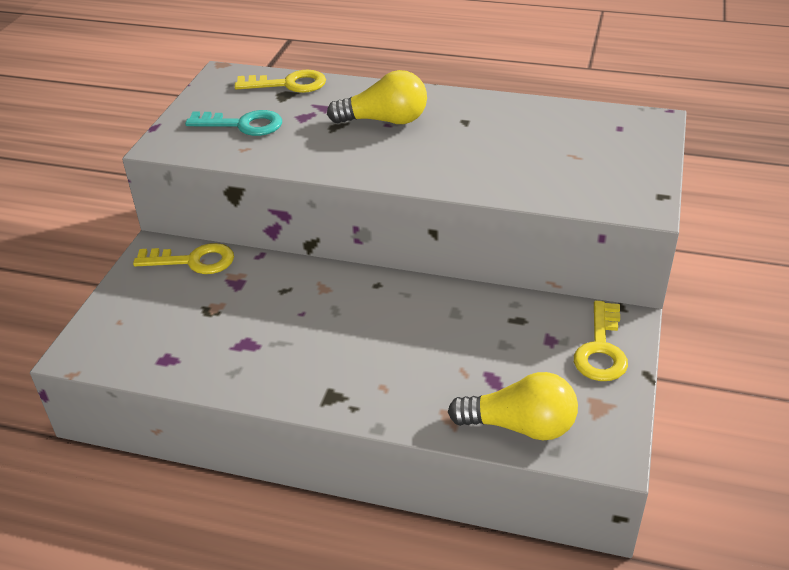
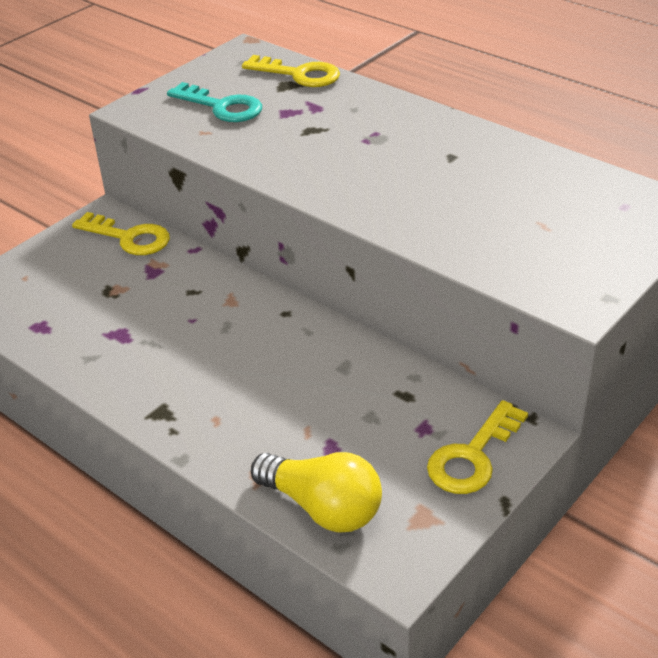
camera: 25 degrees right, 0 degrees up
yellow light bulb [327,70,427,124] -> none

